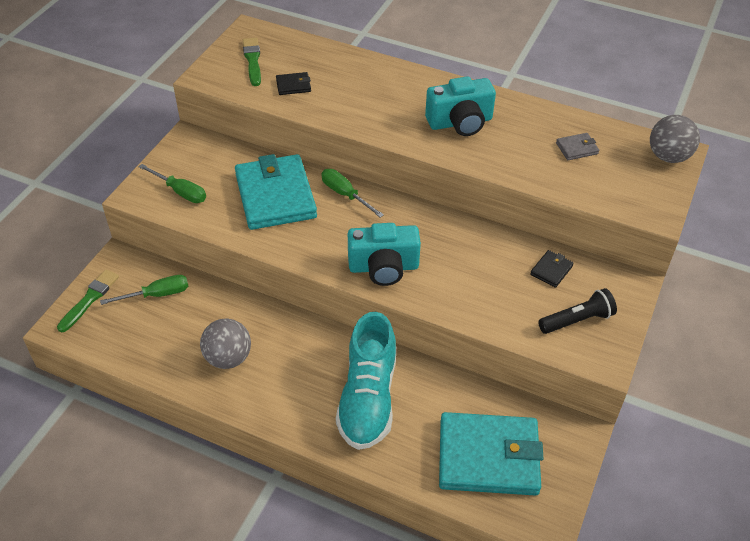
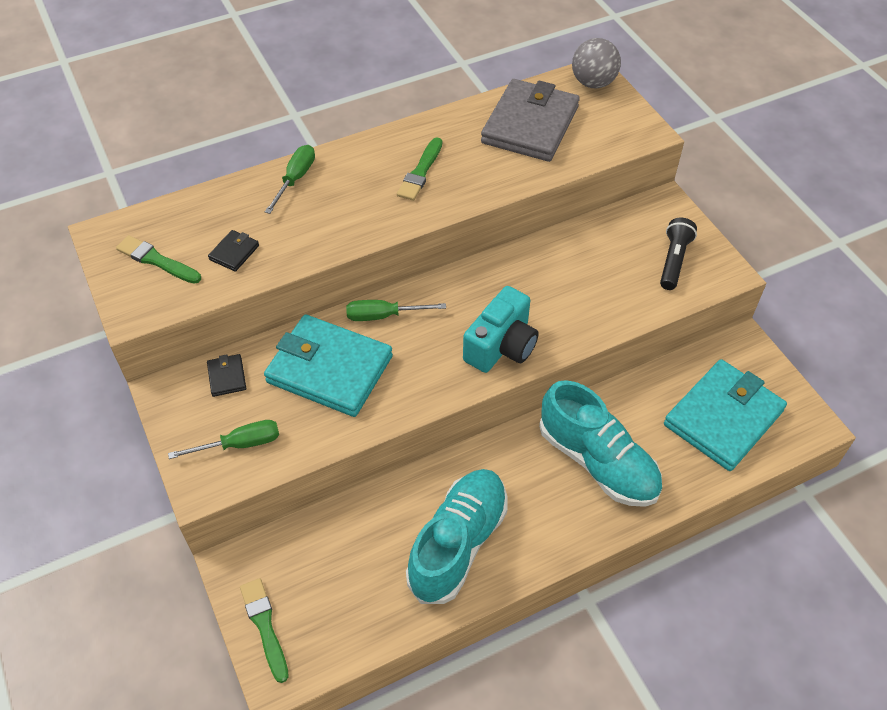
camera: 50 degrees left, 5 degrees up
green screwdriver [100,275,188,305] -> green screwdriver moved to [265,145,315,214]
grey ball [200,318,251,369] -> turquoise shoe [406,469,508,604]
turquoise camera [425,76,496,136] -> green brush [397,137,442,201]
black wallet [530,250,574,288] -> black wallet moved to [207,354,246,397]
grey wallet [556,133,599,160] -> grey wallet [481,79,580,162], size x2.46

